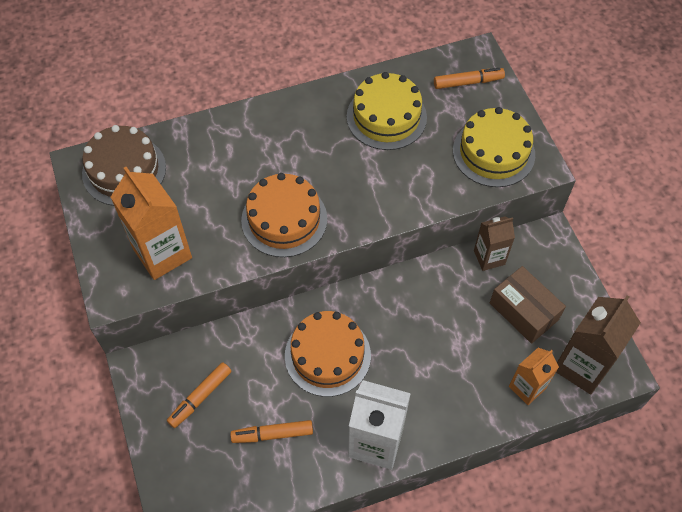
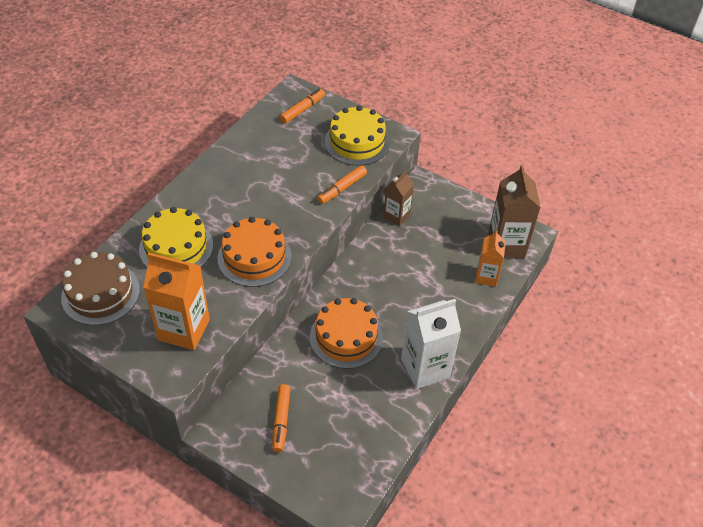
camera: 40 degrees left, 10 degrees down
orange marker [230,420,313,443] -> orange marker moved to [317,165,367,204]
yellow cake [347,72,427,150] -> yellow cake moved to [139,207,213,267]
brown box [490,266,566,344] -> none

